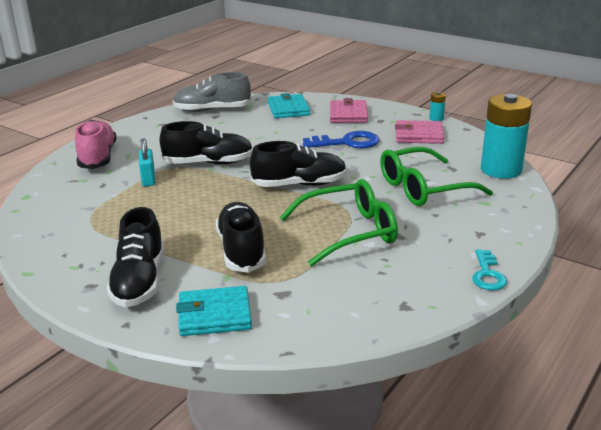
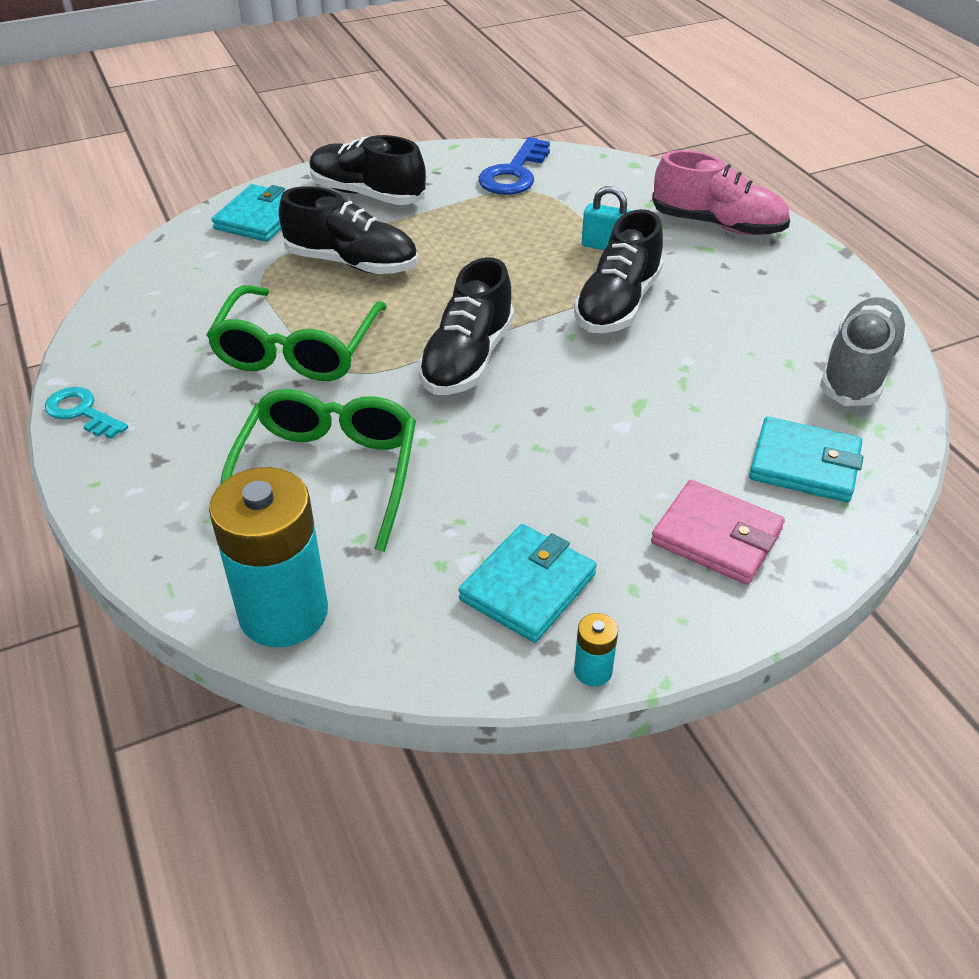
camera: 120 degrees right, 15 degrees up
blue key [303,131,380,149] -> blue key moved to [479,137,550,195]
pink wallet [395,120,444,144] -> turquoise wallet [459,524,597,643]

